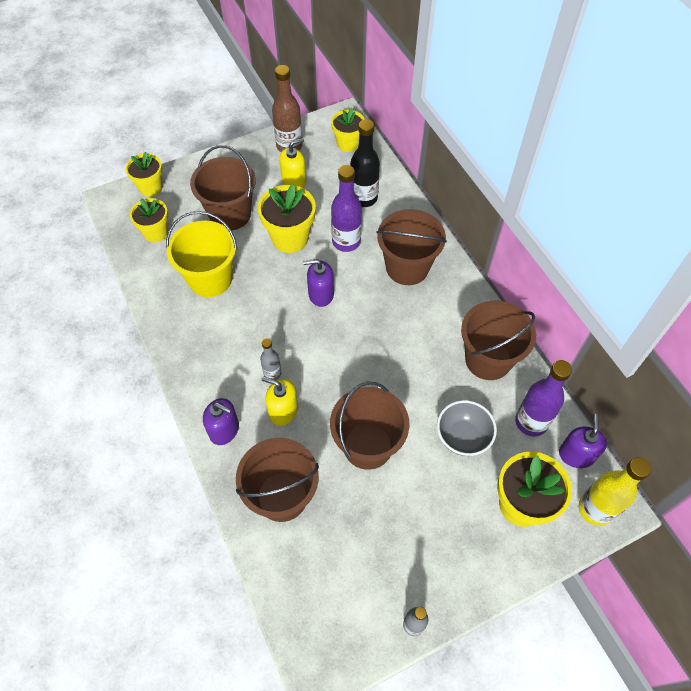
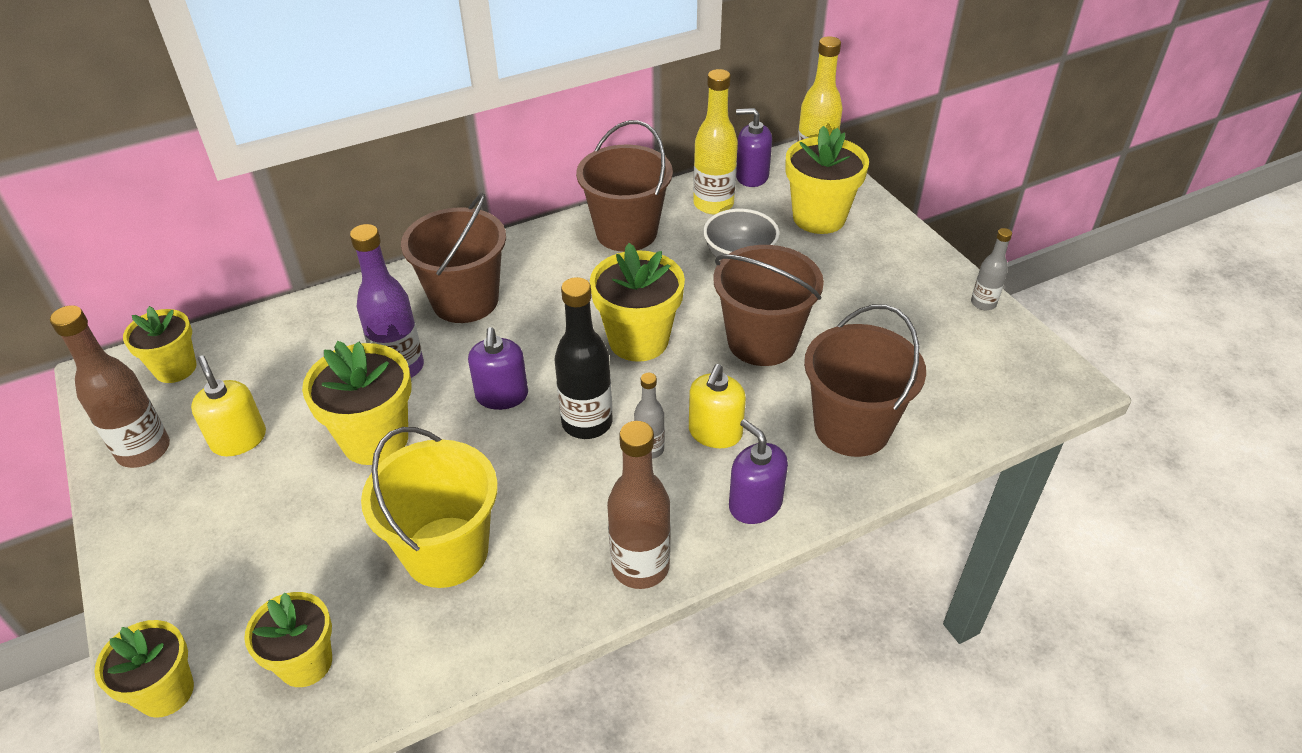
camera: 90 degrees left, 15 degrees down
brown bucket [190,145,256,230] -> none
purple soap dispenser [203,398,239,445] -> purple soap dispenser turned 60 degrees counterclockwise [729,419,788,524]
black bottle [350,119,380,207] -> black bottle moved to [555,277,613,439]
purple bottle [515,360,572,437] -> yellow bottle [693,69,738,214]
none -> yellow flower pot [590,243,685,362]
none -> brown bottle [607,421,671,589]

